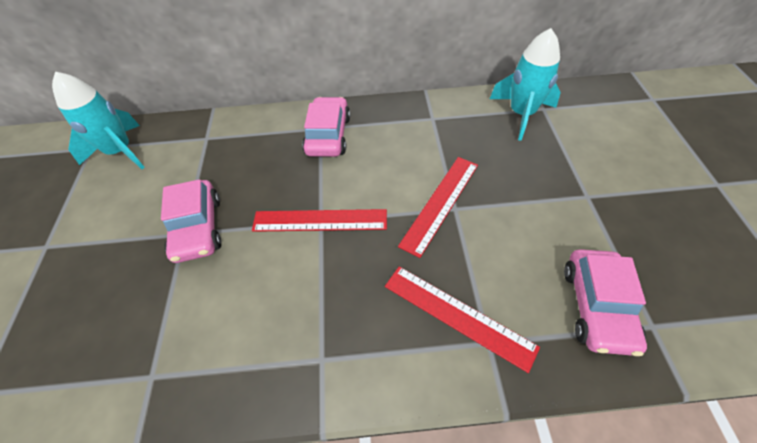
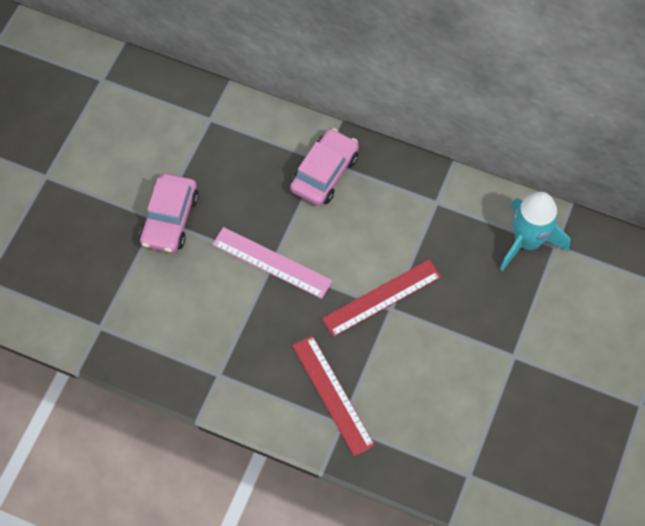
camera: 25 degrees right, 10 degrees up
turquoise rocket [52,71,145,169] -> none
red ruler [252,209,387,232] -> pink ruler [212,227,332,299]
pink car [564,249,647,356] -> none

